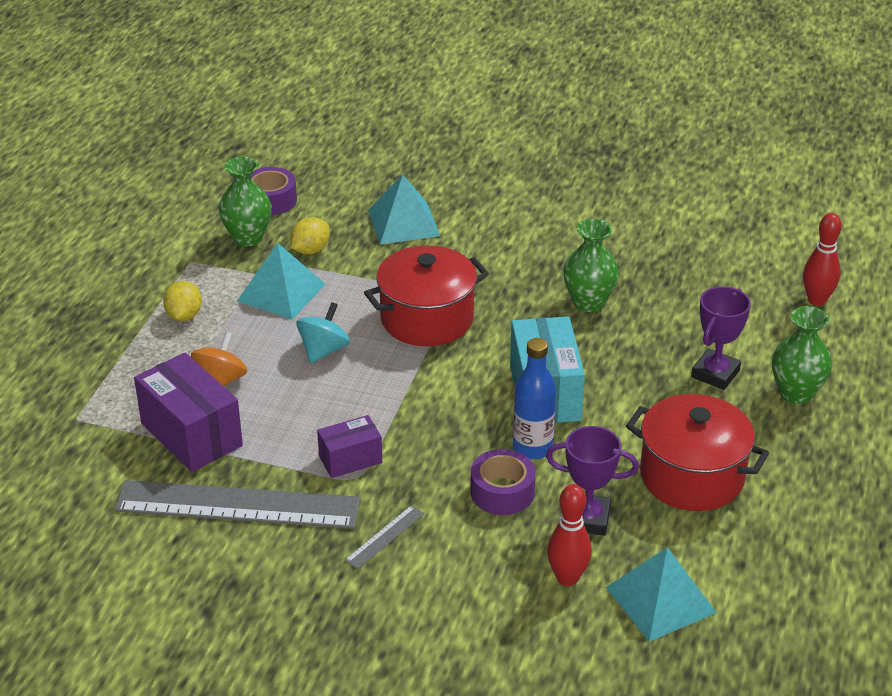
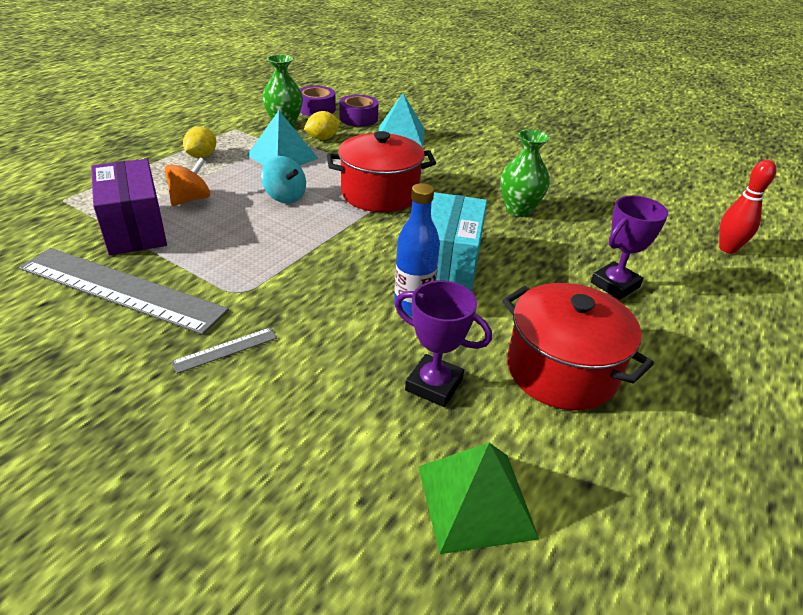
camera: 15 degrees right, 0 degrees up
turquoise spinning top [296,302,350,363] -> turquoise spinning top turned 90 degrees clockwise [261,156,306,203]
purple box [317,415,382,478] -> none
purple tape [470,449,536,515] -> purple tape moved to [339,95,378,127]
red bowling pin [547,484,592,586] -> none
turquoise pyramid [606,547,717,642] -> green pyramid [418,443,539,554]
green vase [772,306,832,404] -> none

